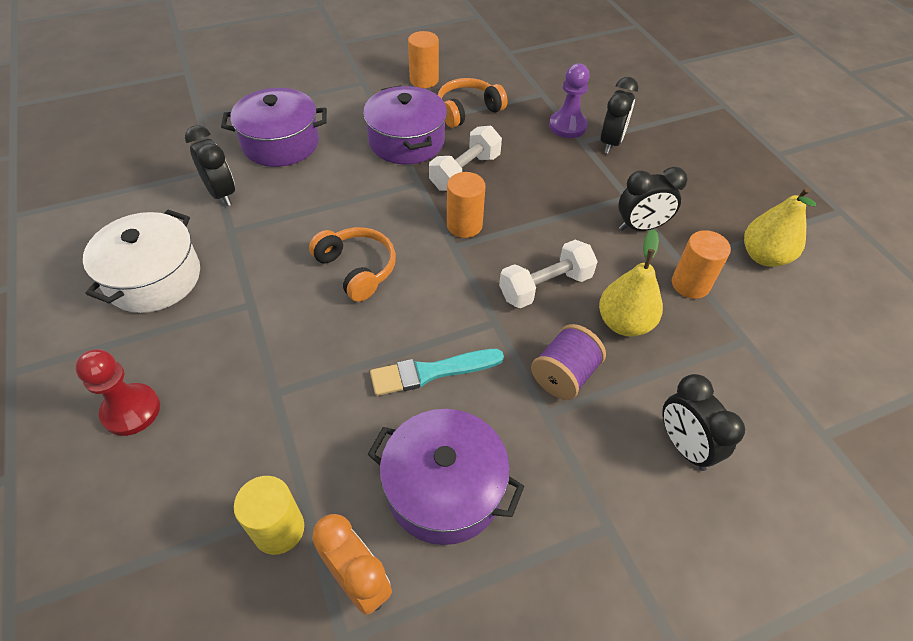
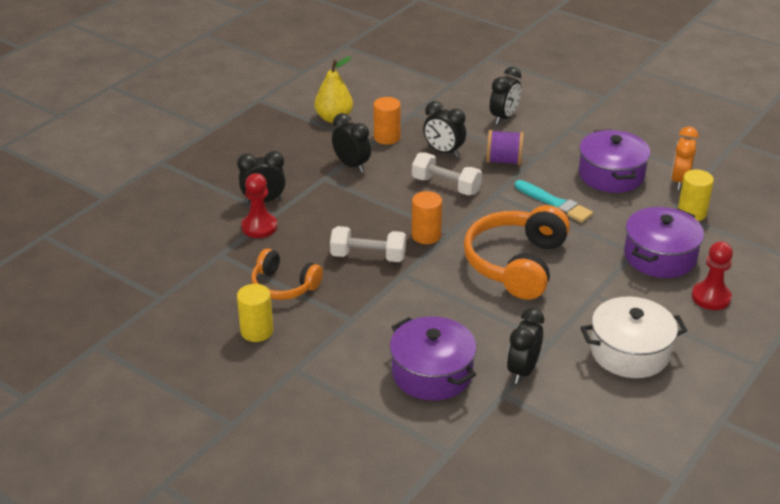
camera: 120 degrees left, 15 degrees down
orange headphones [309,227,396,302] -> orange headphones [464,205,570,300], size x1.69
purple pot [363,85,447,164] -> purple pot moved to [624,207,704,278]
orange cylinder [408,31,439,88] -> yellow cylinder [237,284,273,342]
purple pawn [549,63,590,138] -> red pawn [241,173,277,238]
yellow pear [599,229,663,337] -> black clock [423,101,466,157]

